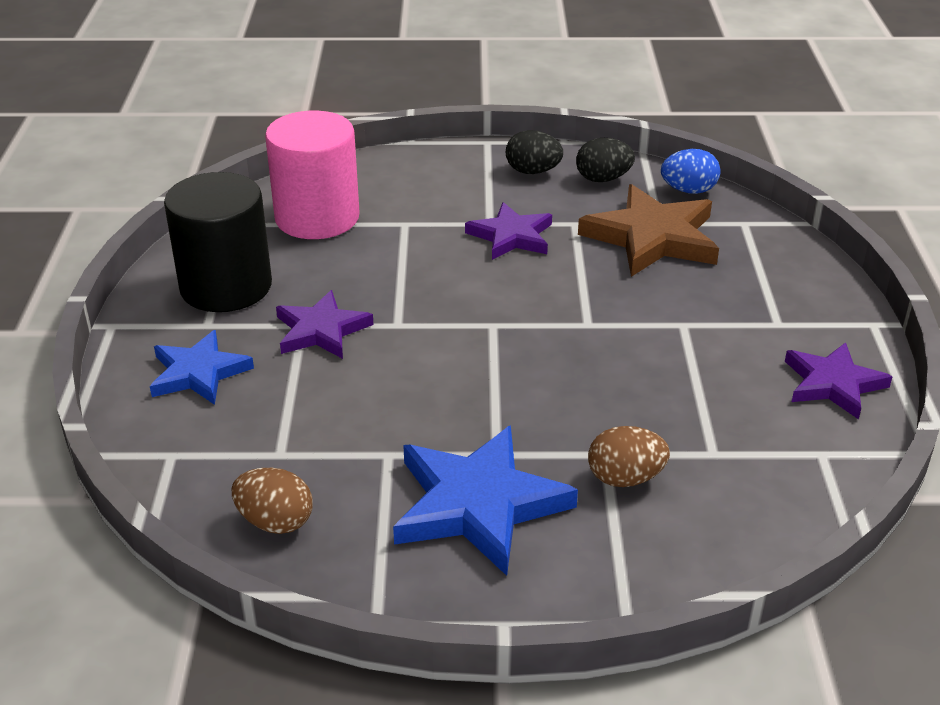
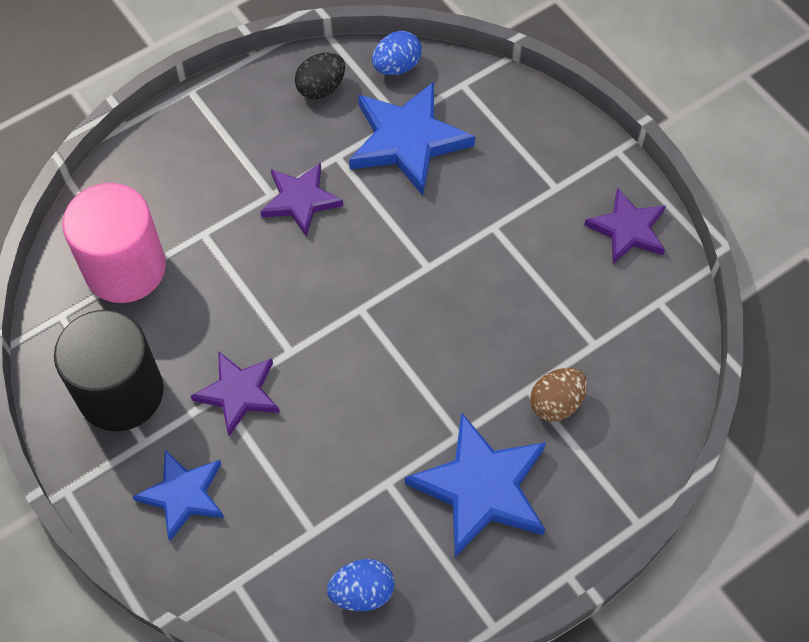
camera: 35 degrees left, 25 degrees up
brown egg [232,468,313,534] -> blue egg [327,559,395,611]
black egg [506,130,563,174] -> none
brown star [578,184,719,277] -> blue star [349,82,475,196]

